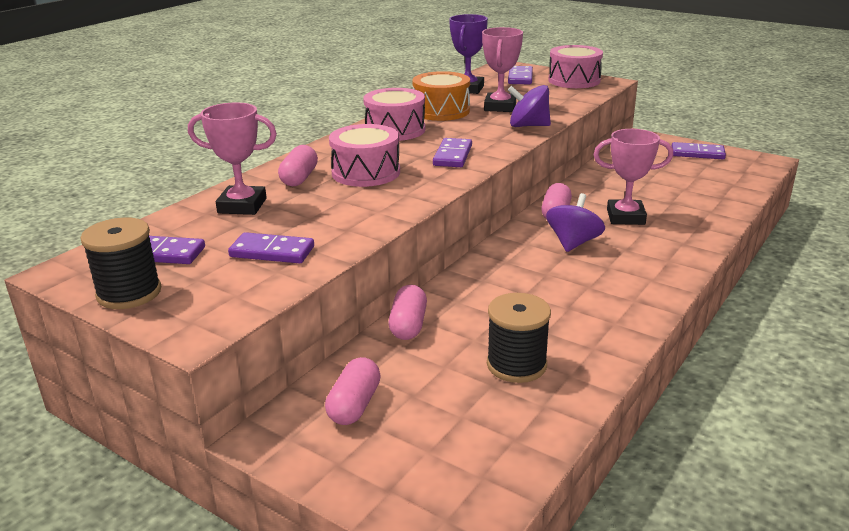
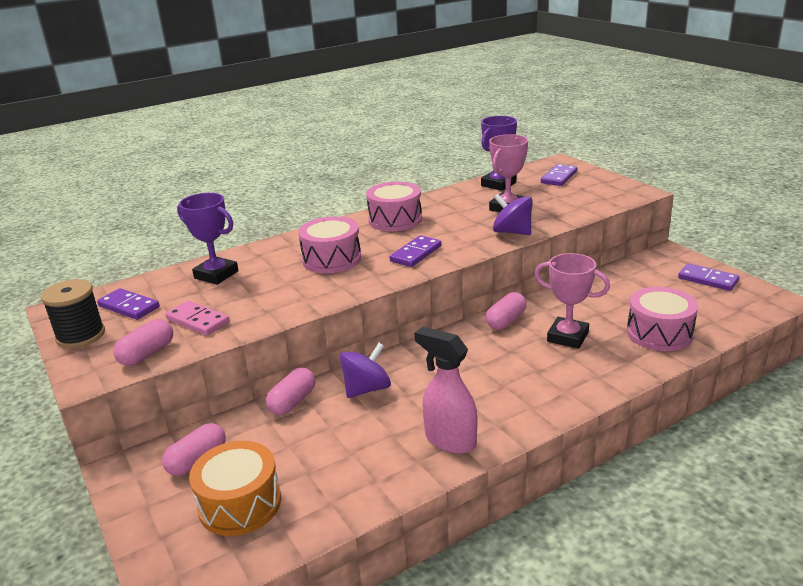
camera: 25 degrees right, 0 degrees up
pink trophy [188,102,277,215] -> purple trophy [177,193,239,285]
purple domino [228,232,314,263] -> pink domino [165,301,230,335]
pink capsule [278,145,318,186] -> pink capsule moved to [113,319,173,366]
orange drum [412,71,470,121] -> orange drum moved to [189,441,281,536]
black spool [487,293,551,383] -> none
purple spinning top [546,193,605,252] -> purple spinning top moved to [340,343,391,398]
pink drum [548,45,603,88] -> pink drum moved to [627,287,698,351]
none -> pink spray bottle [414,327,477,454]

